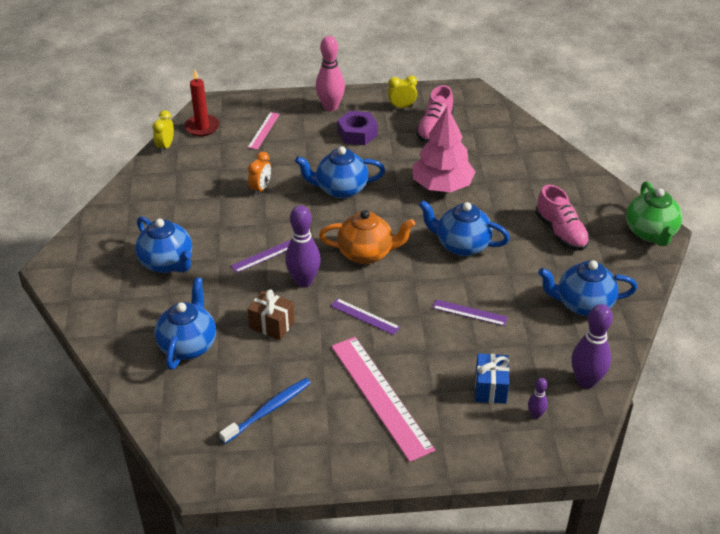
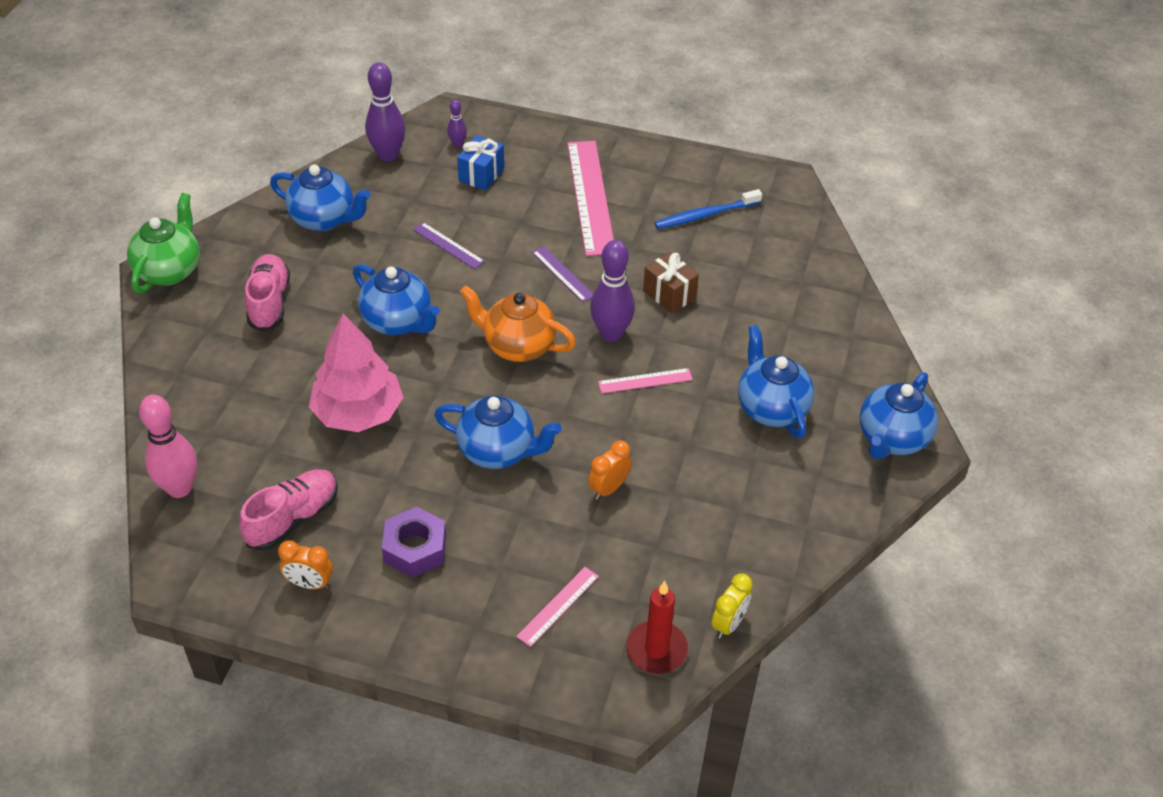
camera: 160 degrees left, 5 degrees up
blue teapot [155,277,216,370] -> blue teapot moved to [859,372,938,459]
purple ruler [231,240,291,273] -> pink ruler [598,368,693,394]
pink bowling pin [316,36,345,111] -> pink bowling pin moved to [139,395,197,498]
yellow clock [388,76,417,108] -> orange clock [278,540,333,589]

